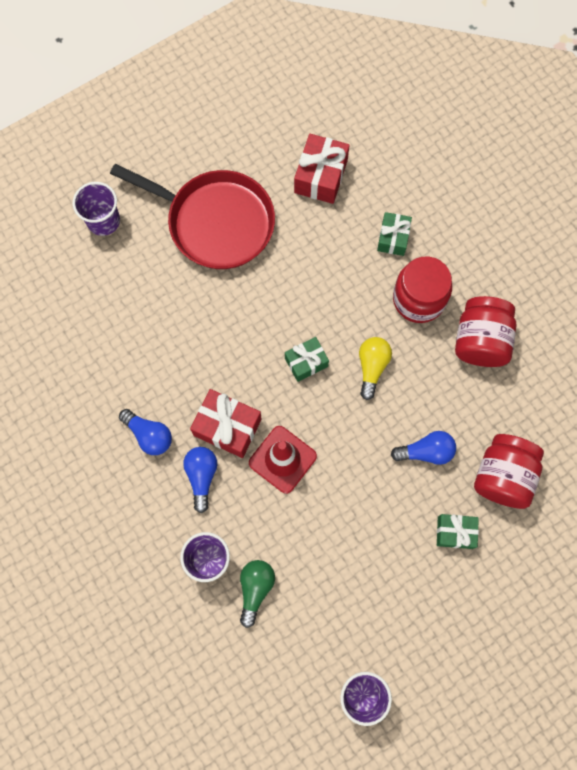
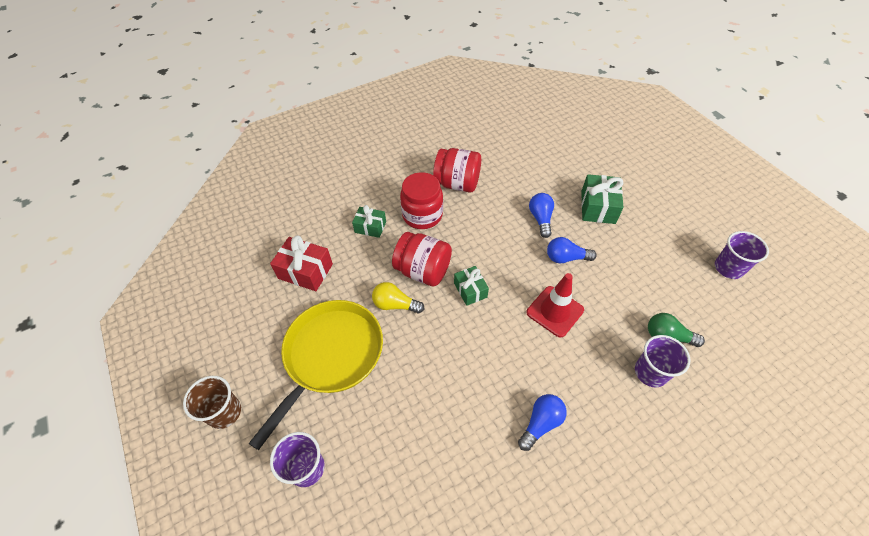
camera: 85 degrees left, 20 degrees down
red pan [110,164,275,269] -> yellow pan [248,300,383,450]
blue light bulb [183,447,217,513] -> blue light bulb moved to [547,237,597,263]
red gift [190,389,262,458] -> none
yellow light bulb [359,337,392,400] -> yellow light bulb moved to [372,282,424,314]
green gift [437,514,479,549] -> green gift [581,174,624,224], size x1.55
red jar [474,434,544,509] -> red jar moved to [392,232,452,287]
none -> brown cup [183,376,241,429]

